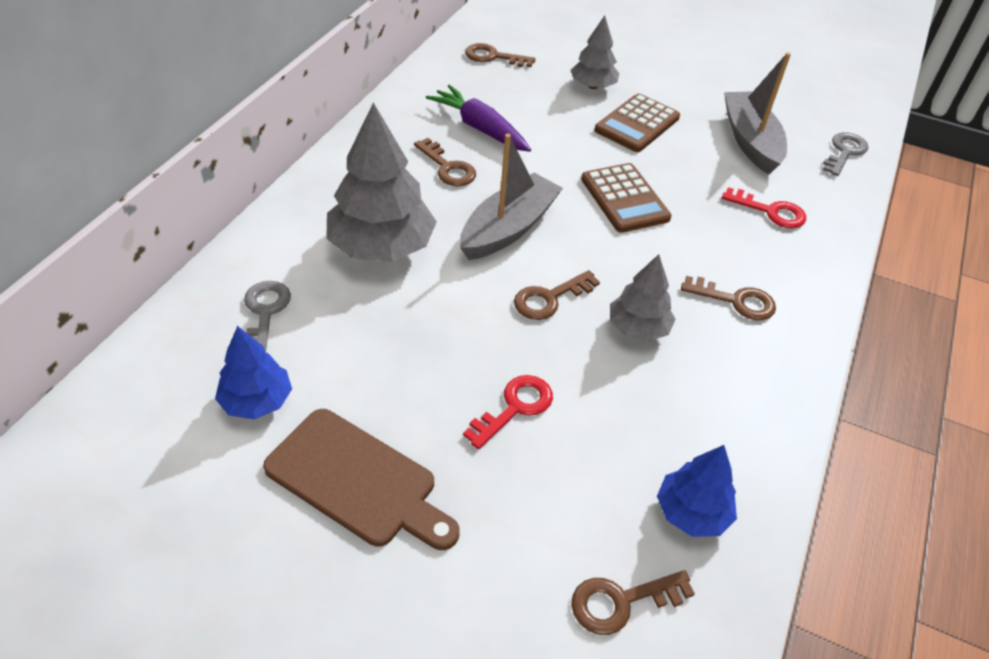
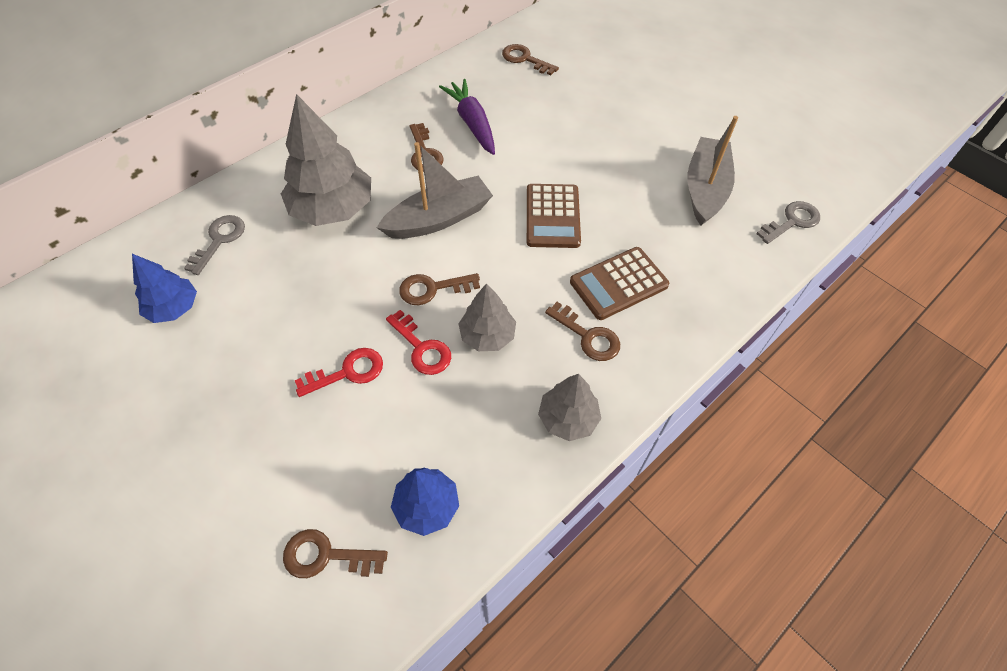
camera: 25 degrees right, 10 degrees up
brown cutting board [263,409,460,550] -> none
grey tree [571,15,619,89] -> grey tree moved to [538,374,601,441]
brown calculator [595,94,680,152] -> brown calculator moved to [570,247,669,320]
red key [722,187,806,228] -> red key moved to [386,310,451,375]

